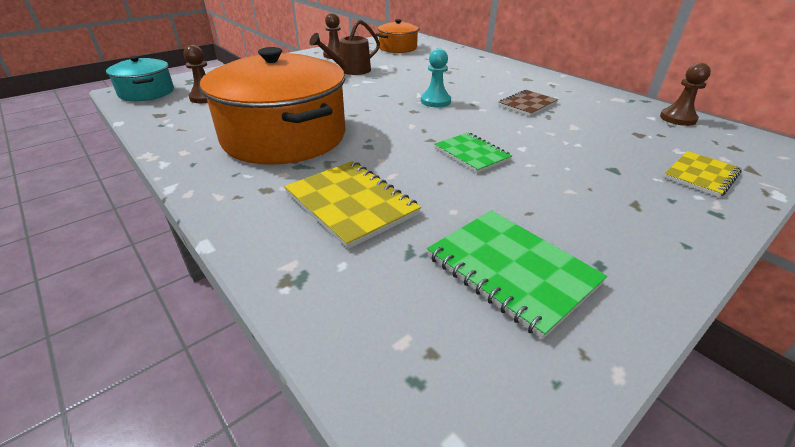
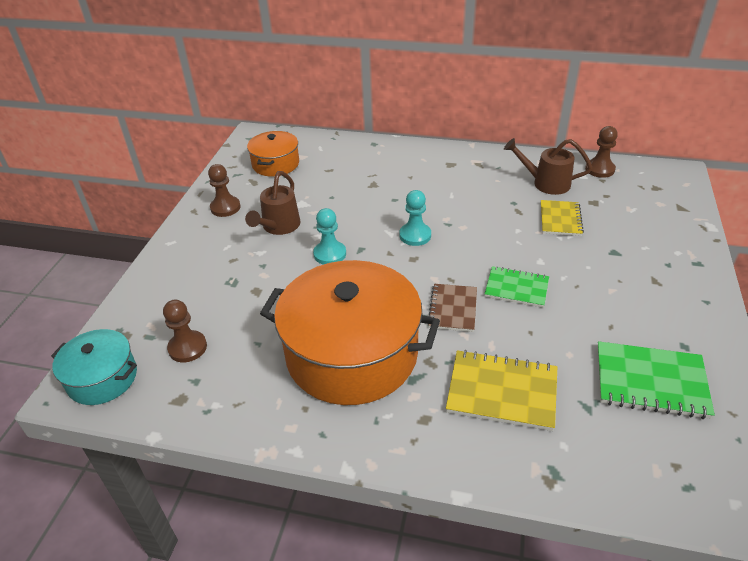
camera: 35 degrees left, 5 degrees up
brown notebook [499,90,558,116] -> brown notebook moved to [429,284,477,332]
yellow notebook [664,151,742,197] -> yellow notebook moved to [541,200,584,236]
none -> turquoise pawn [313,208,346,265]
none -> brown watering can [504,138,592,195]

